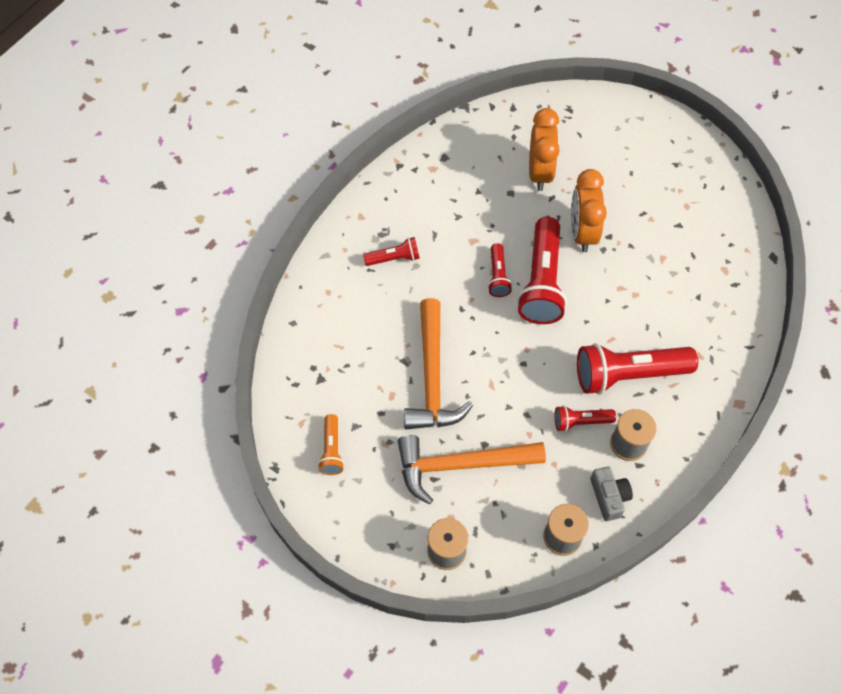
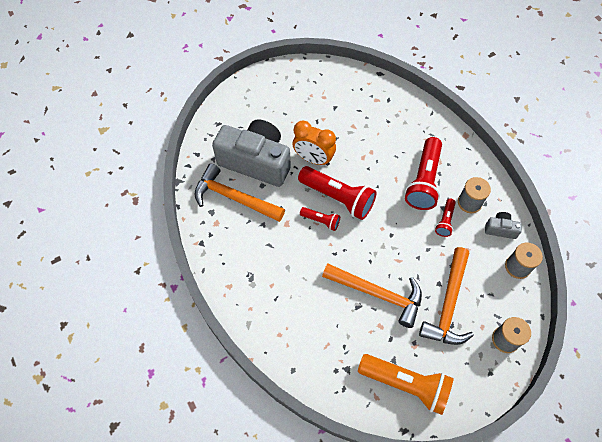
camera: 65 degrees left, 0 degrees up
orange flashlight [318,414,344,475] -> orange flashlight [358,354,454,415], size x1.99
red flashlight [363,237,420,266] -> none
orange clock [529,108,560,191] -> grey camera [212,120,291,187]
none -> orange hammer [194,164,285,222]

